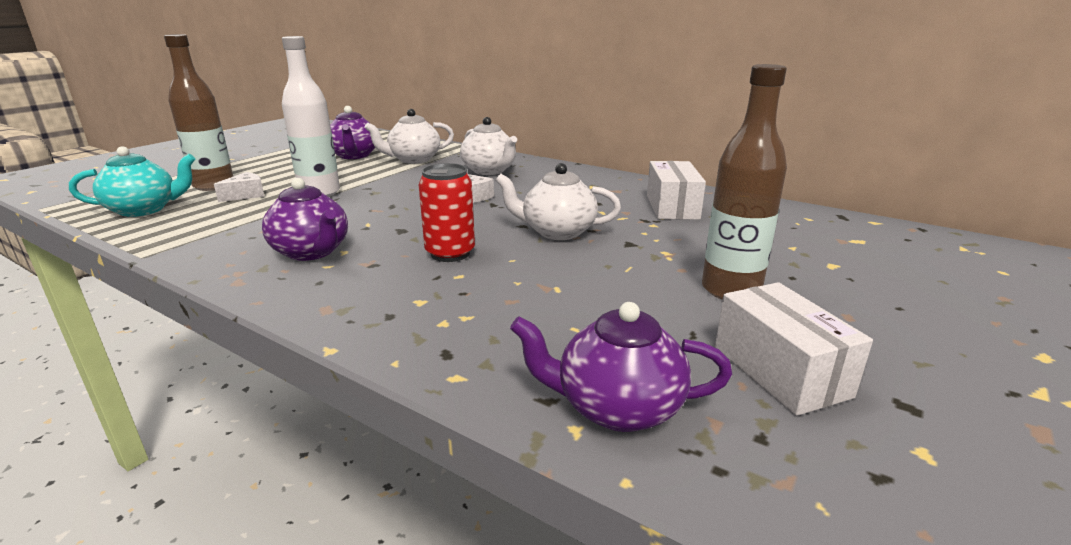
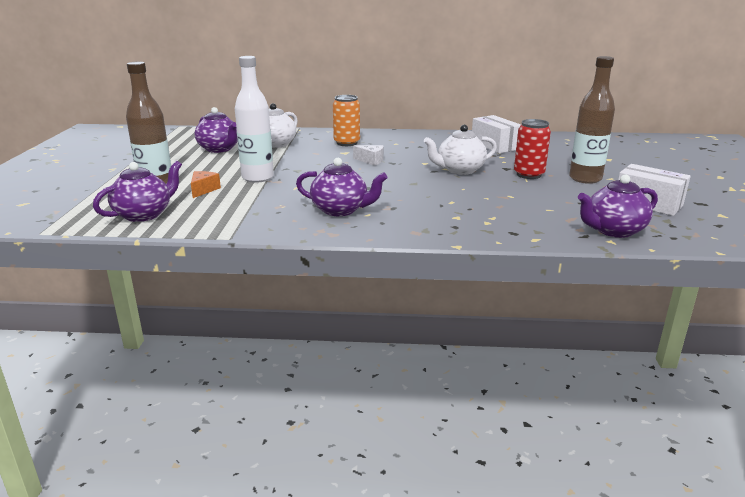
camera: 30 degrees left, 0 degrees up
turquoise teapot [69,146,195,217] -> purple teapot [93,161,182,222]
white cheese [214,172,265,202] -> orange cheese [191,171,221,198]
red can [419,163,475,262] -> red can moved to [514,119,551,179]
white teapot [460,117,517,175] -> orange can [333,95,360,146]

